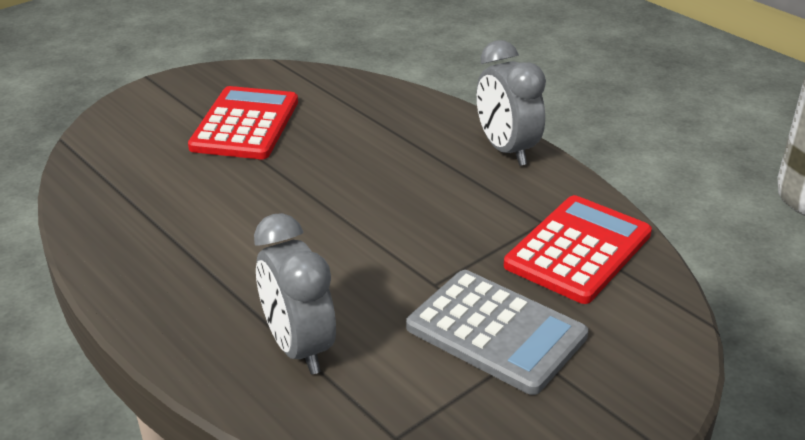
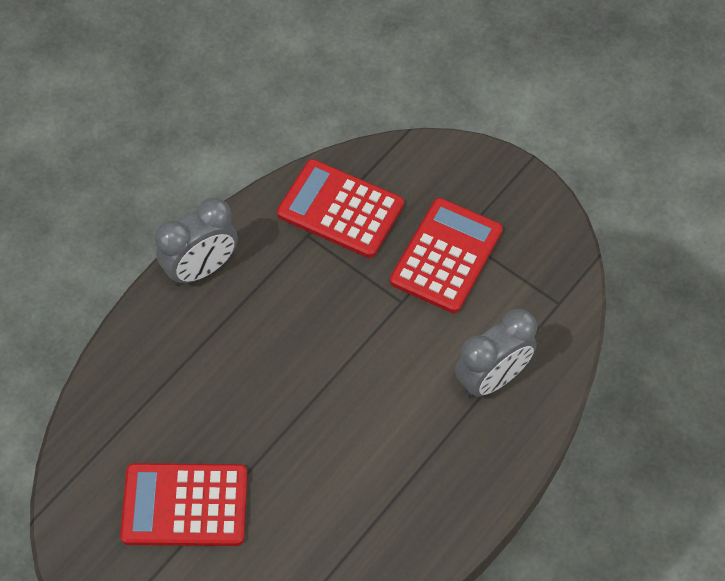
camera: 100 degrees left, 25 degrees up
grey calculator [406,270,588,395] -> red calculator [390,198,503,313]

